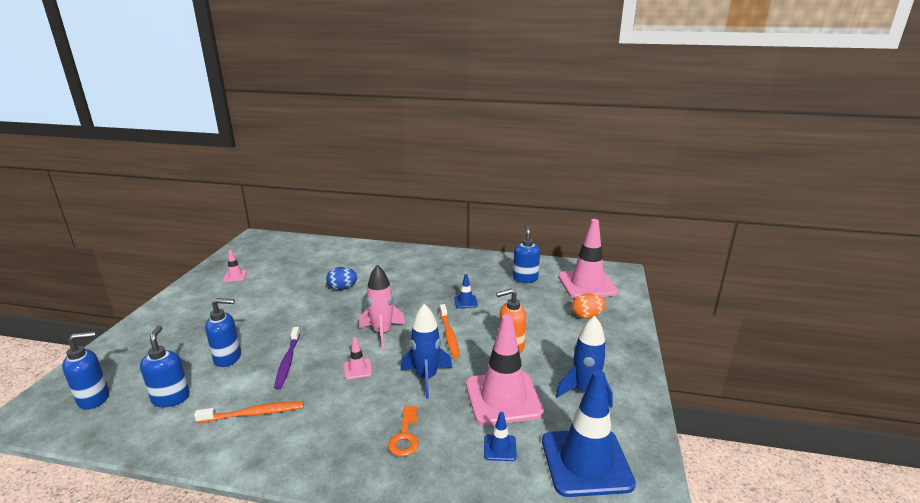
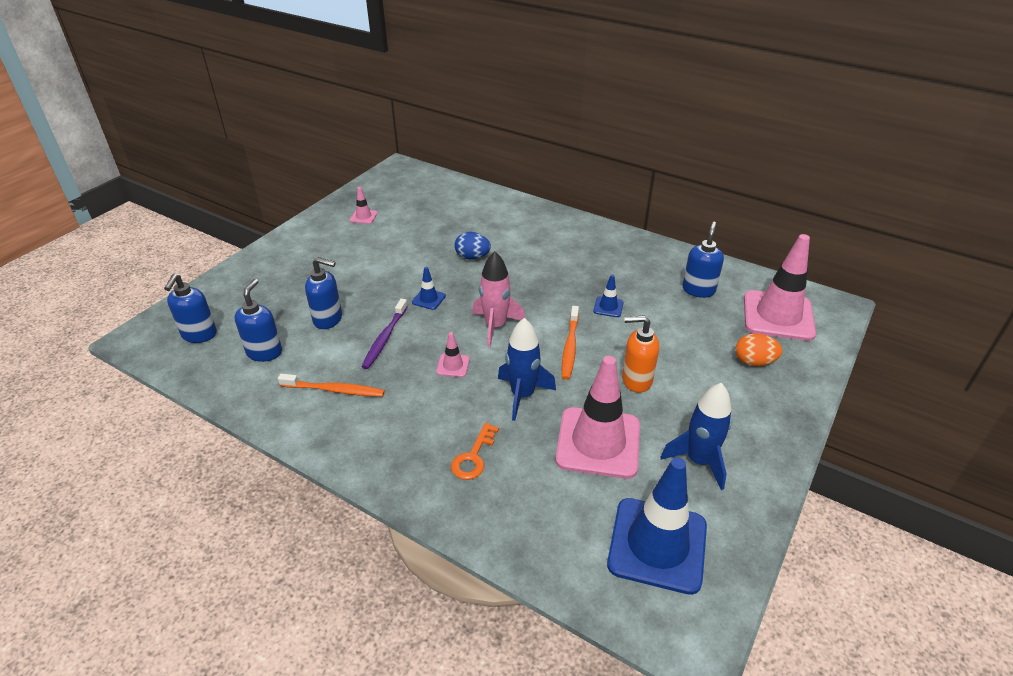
camera: 20 degrees right, 15 degrees up
blue soap dispenser [62,331,109,410] -> blue soap dispenser turned 105 degrees clockwise [164,274,217,343]
blue traffic cone [484,412,517,461] -> blue traffic cone moved to [412,267,446,310]

